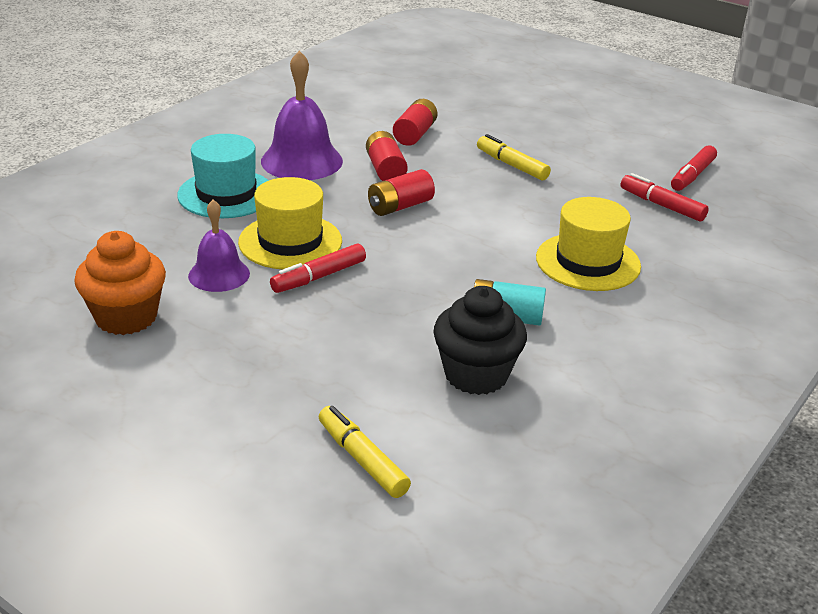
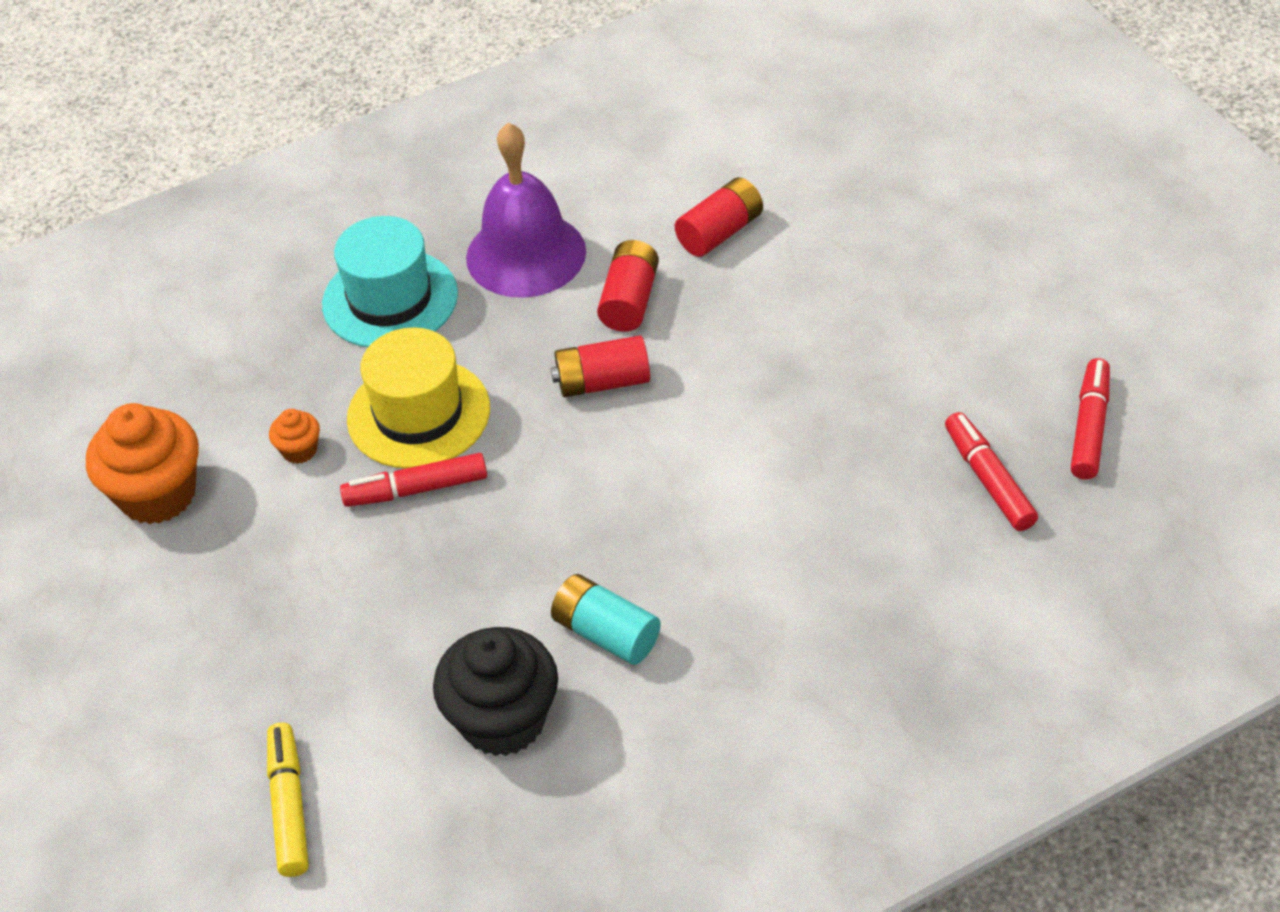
camera: 30 degrees right, 15 degrees up
purple bell [188,200,250,292] -> orange cupcake [269,409,320,464]
yellow marker [477,134,551,181] -> none
yellow hat [536,197,641,291] -> none
red marker [671,145,717,191] -> red marker turned 135 degrees clockwise [1071,358,1110,480]

